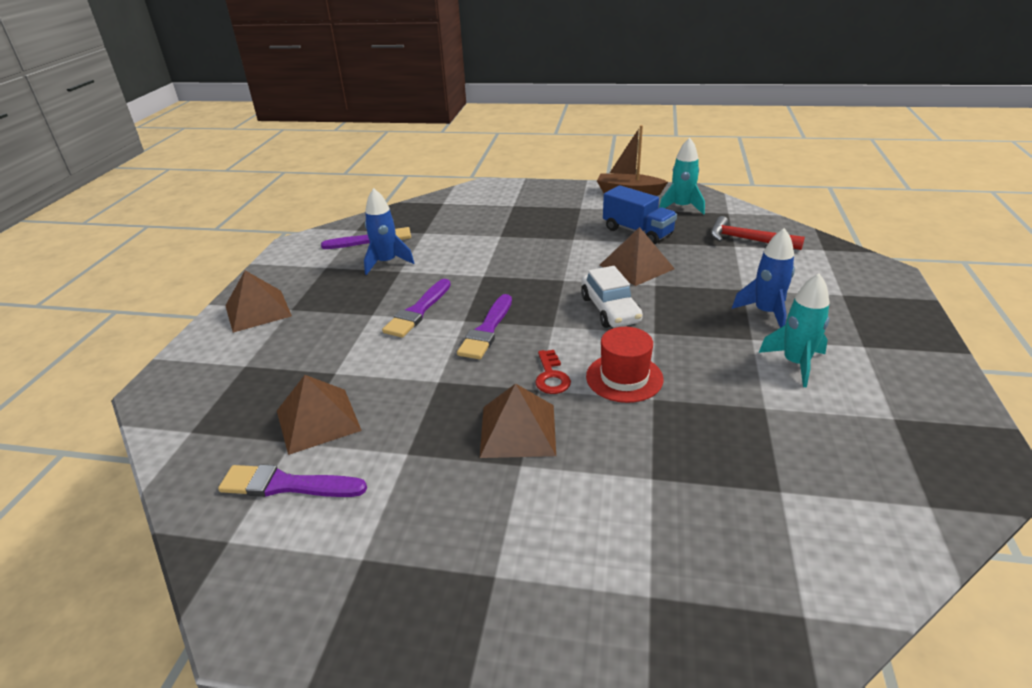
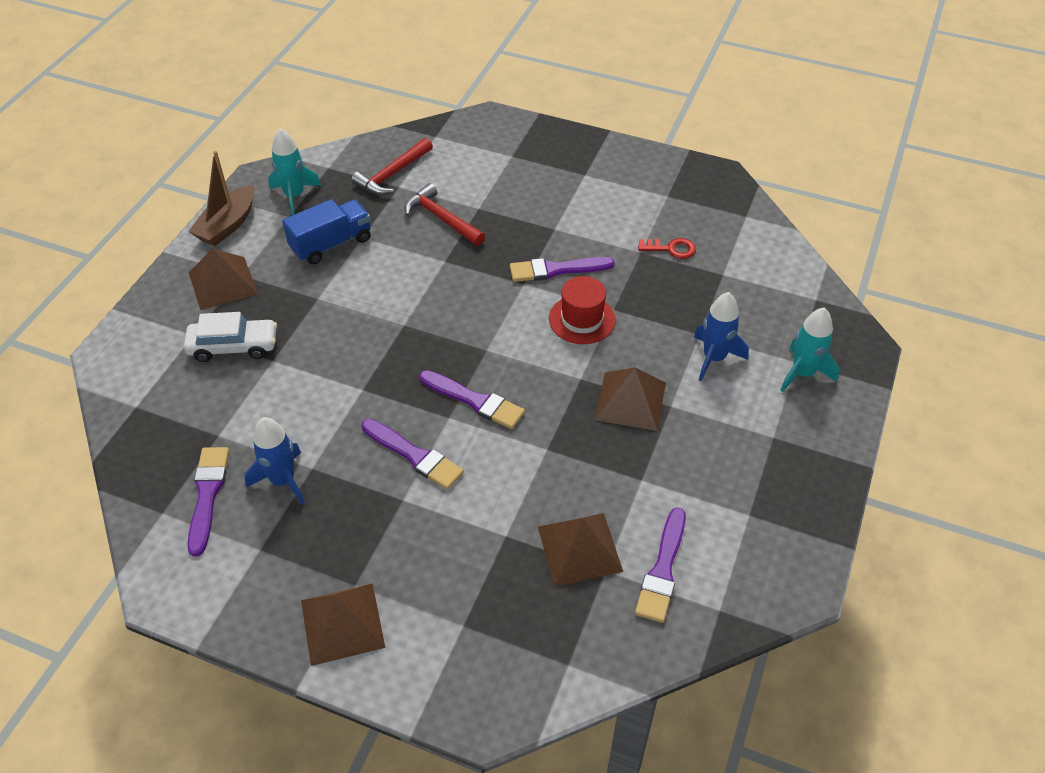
camera: 80 degrees left, 15 degrees up
red key [535,350,571,394] -> red key moved to [638,238,696,259]
white car [581,266,643,328] -> white car moved to [184,312,277,362]
brown pyramid [600,227,675,286] -> brown pyramid moved to [189,249,258,310]
blue rocket [732,228,795,328] -> blue rocket moved to [694,292,749,381]
turquoise rocket [759,273,830,387] -> turquoise rocket moved to [780,307,839,392]
none -> red hammer [404,183,485,246]
none -> purple brush [510,257,615,282]

